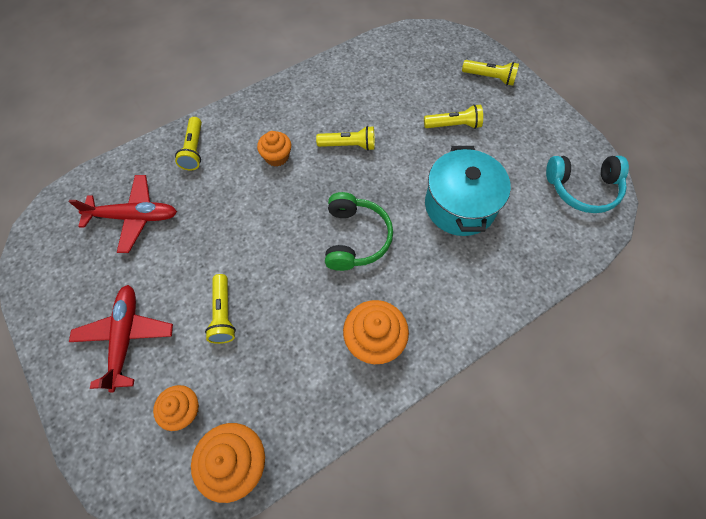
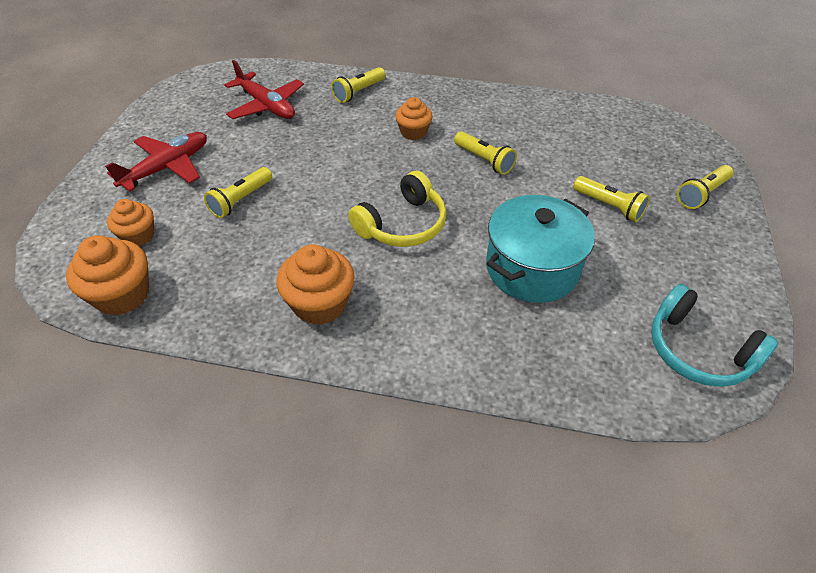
camera: 45 degrees right, 15 degrees down
green headphones [325,192,393,271] -> yellow headphones [348,171,447,247]
yellow flashlight [462,60,519,86] -> yellow flashlight turned 75 degrees clockwise [677,165,733,209]

